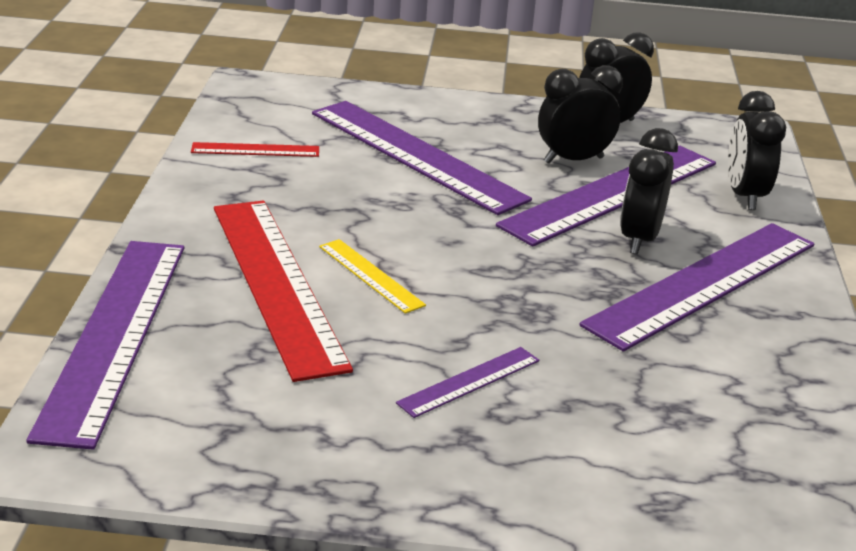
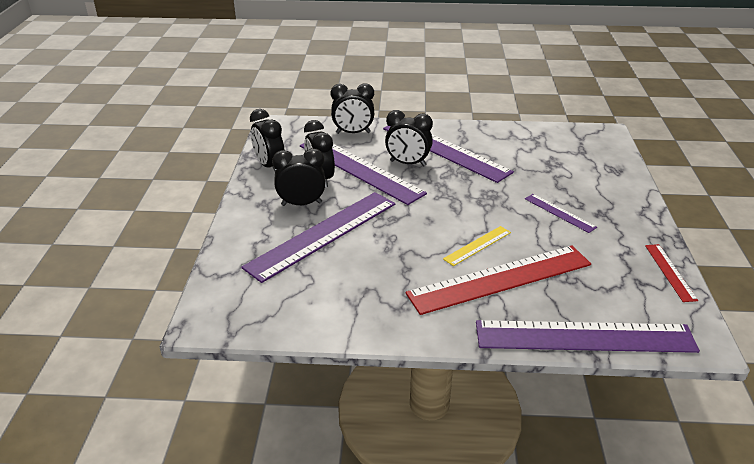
camera: 90 degrees left, 5 degrees up
red ruler [191,142,319,157] -> red ruler moved to [645,244,698,302]
none -> black clock [272,148,326,206]

